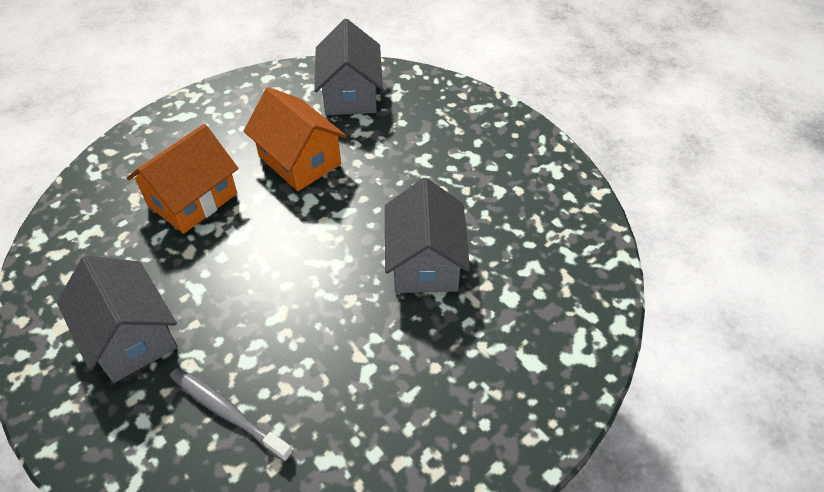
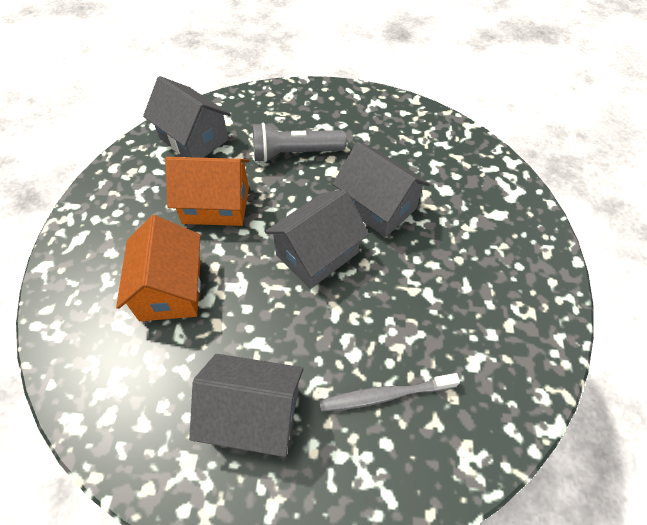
camera: 45 degrees left, 5 degrees up
none -> grey flashlight [253,122,346,162]
none -> grey house [265,190,369,289]

